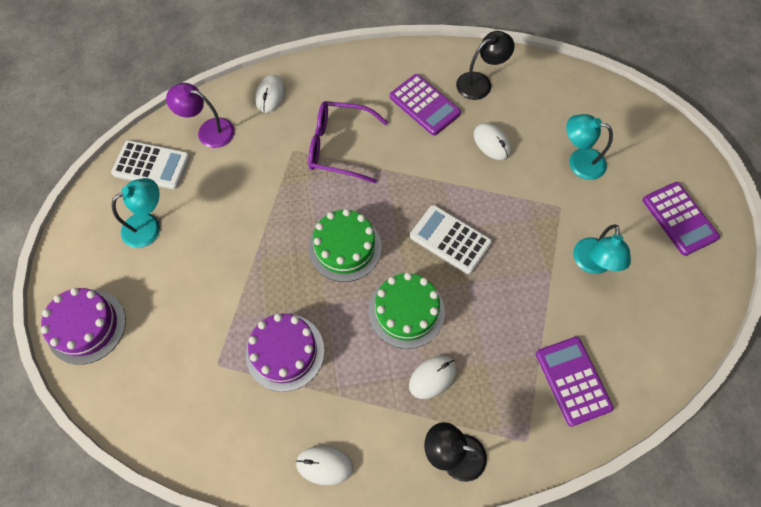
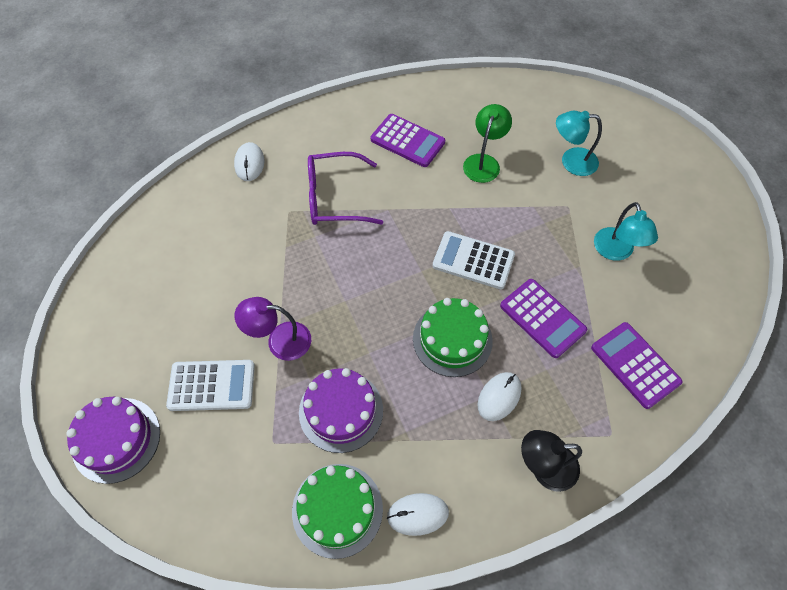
camera: 15 degrees left, 5 degrees down
white calculator [111,140,190,189] -> white calculator moved to [166,360,255,411]
turquoise lamp [112,178,160,248] -> none
purple lamp [166,83,235,148] -> purple lamp moved to [234,297,311,361]
green cake [309,209,382,282] -> green cake moved to [292,464,383,559]
black lamp [456,31,515,100] -> none
white mouse [474,123,511,160] -> green lamp [463,104,512,183]
purple calculator [643,182,720,256] -> purple calculator moved to [500,279,587,358]

